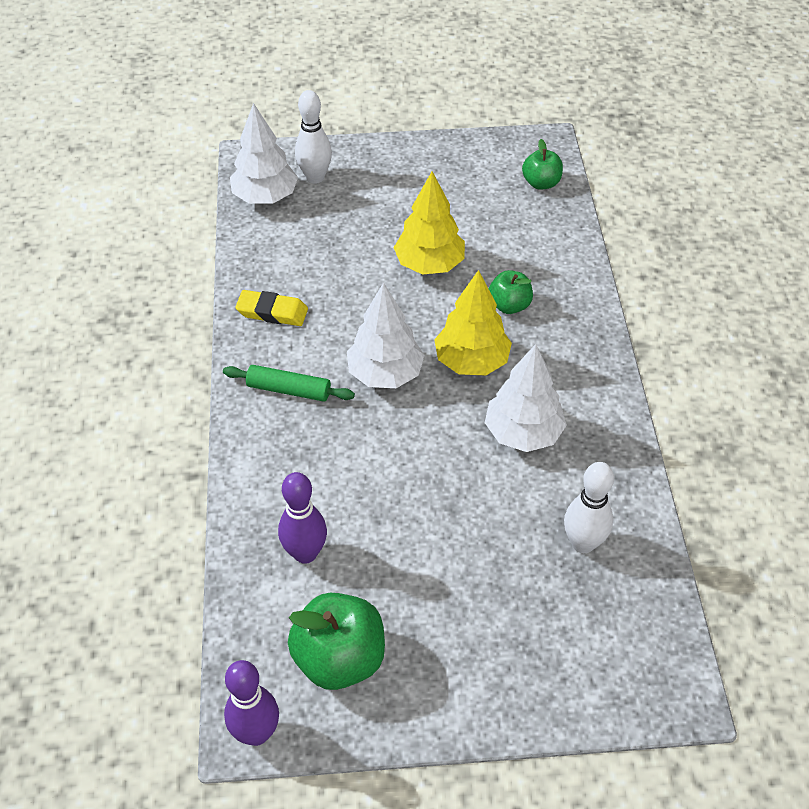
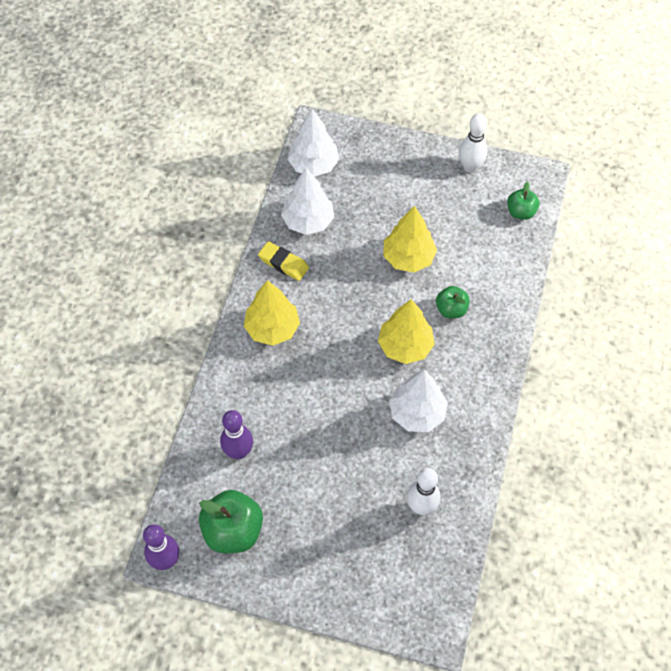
camera: 20 degrees right, 10 degrees up
green rolling pin [223,365,355,402] -> yellow tree [244,280,300,346]
white bowling pin [295,90,332,184] -> white bowling pin moved to [459,113,488,173]
white tree [347,282,425,388] -> white tree moved to [281,168,334,235]

